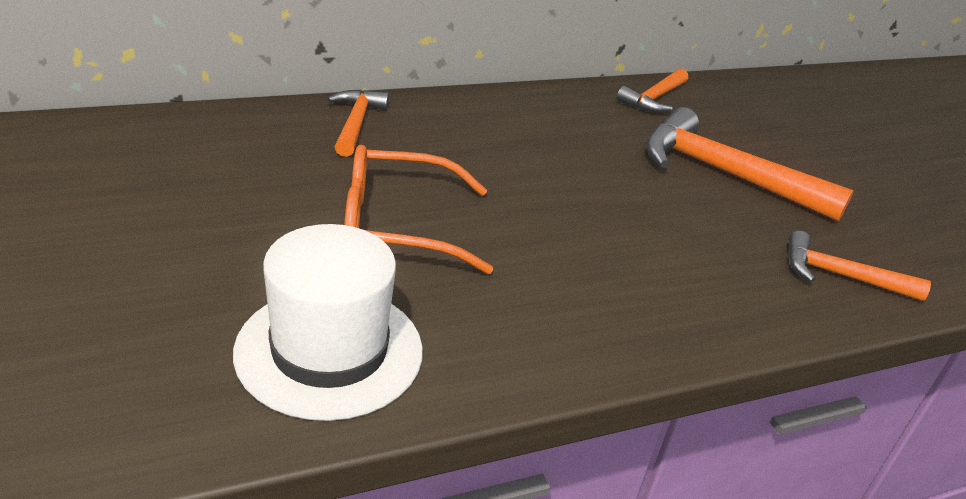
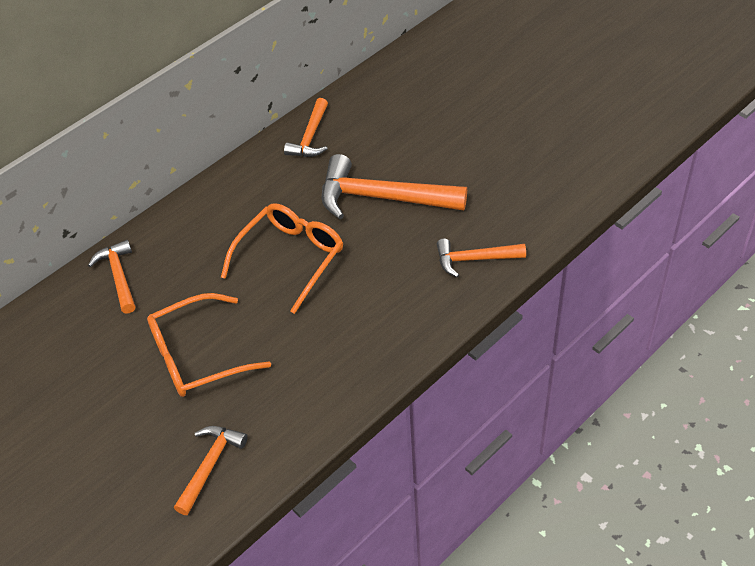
camera: 15 degrees left, 15 degrees up
white hat [233,224,423,421] -> orange hammer [174,426,248,515]
none -> orange glasses [221,203,343,314]

